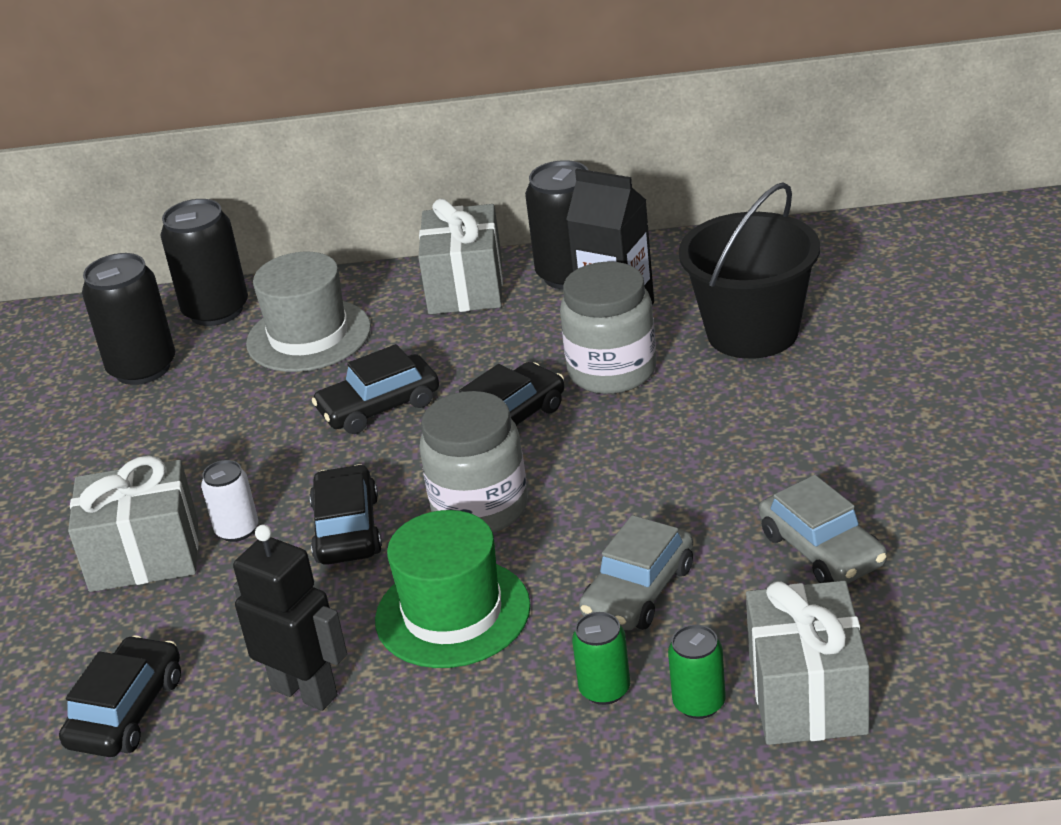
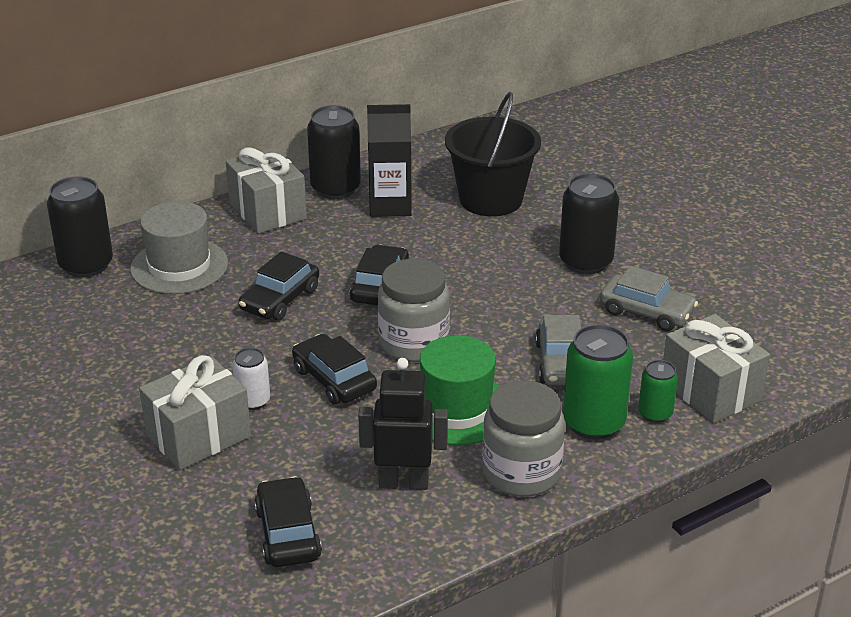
camera: 35 degrees left, 0 degrees up
black can [82,253,175,385] -> black can moved to [559,173,619,274]
grey jar [560,262,656,394] -> grey jar moved to [483,380,565,497]
green can [572,612,630,705] -> green can [563,324,633,440], size x1.80

